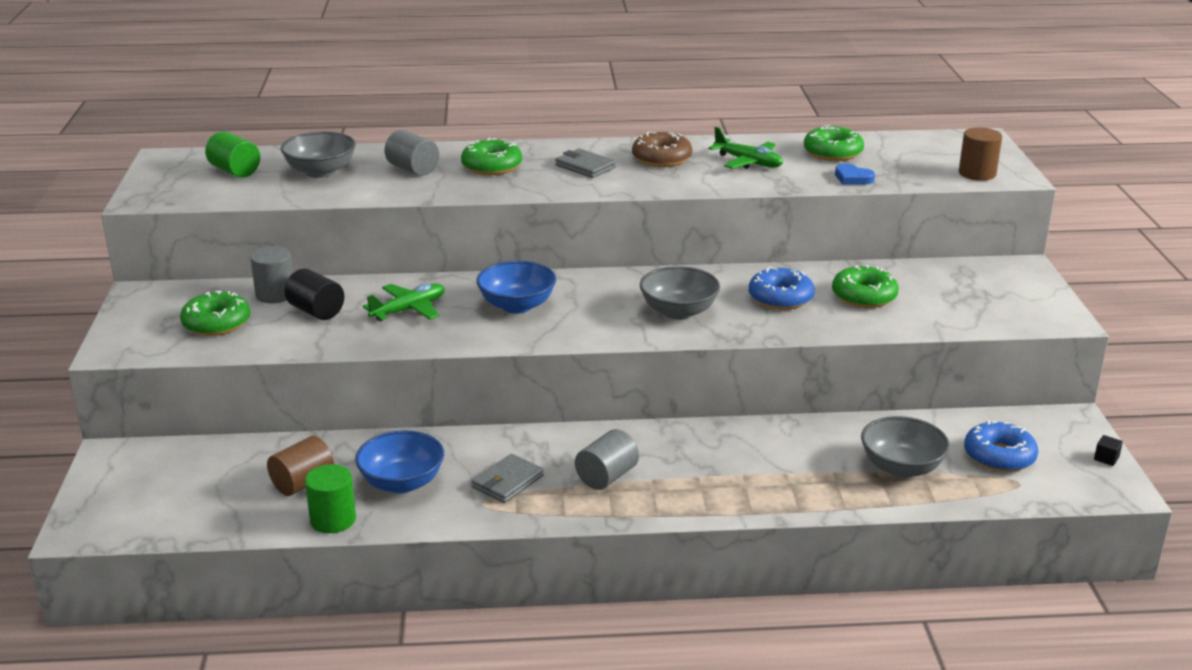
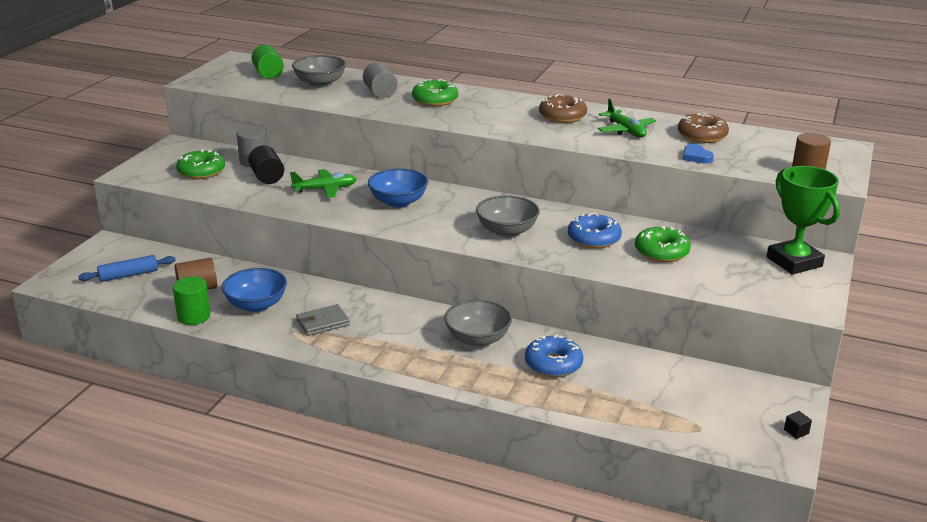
camera: 25 degrees right, 0 degrees up
grey wallet [555,148,616,178] -> none
grey cylinder [575,429,639,490] -> none
green donut [804,125,864,161] -> brown donut [678,112,729,143]
grey bowl [861,416,950,478] -> grey bowl moved to [444,299,512,347]
blue donut [964,420,1038,472] -> blue donut moved to [525,334,583,377]
none -> blue rolling pin [78,255,176,282]
none -> green trophy [767,166,840,275]

